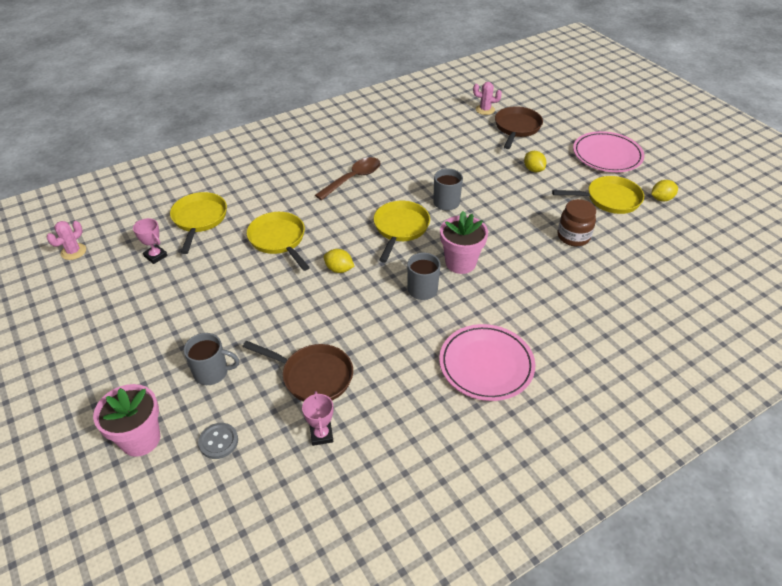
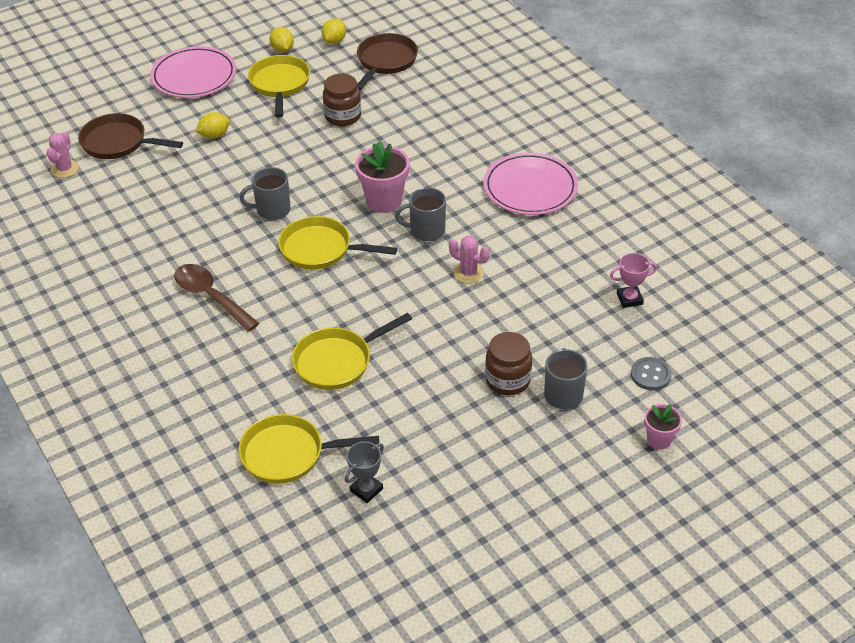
camera: 90 degrees left, 0 degrees up
pink cactus [47,221,86,260] -> pink cactus moved to [449,236,490,283]
pink flower pot [93,384,160,457] -> pink flower pot [644,404,682,450], size x0.58
pink trophy [133,218,168,264] -> grey trophy [345,442,384,503]
brown pan [243,341,353,402] -> brown pan moved to [357,33,418,91]
yellow lemon [324,249,354,273] -> yellow lemon moved to [322,18,346,44]
none -> brown jar [485,332,532,395]

